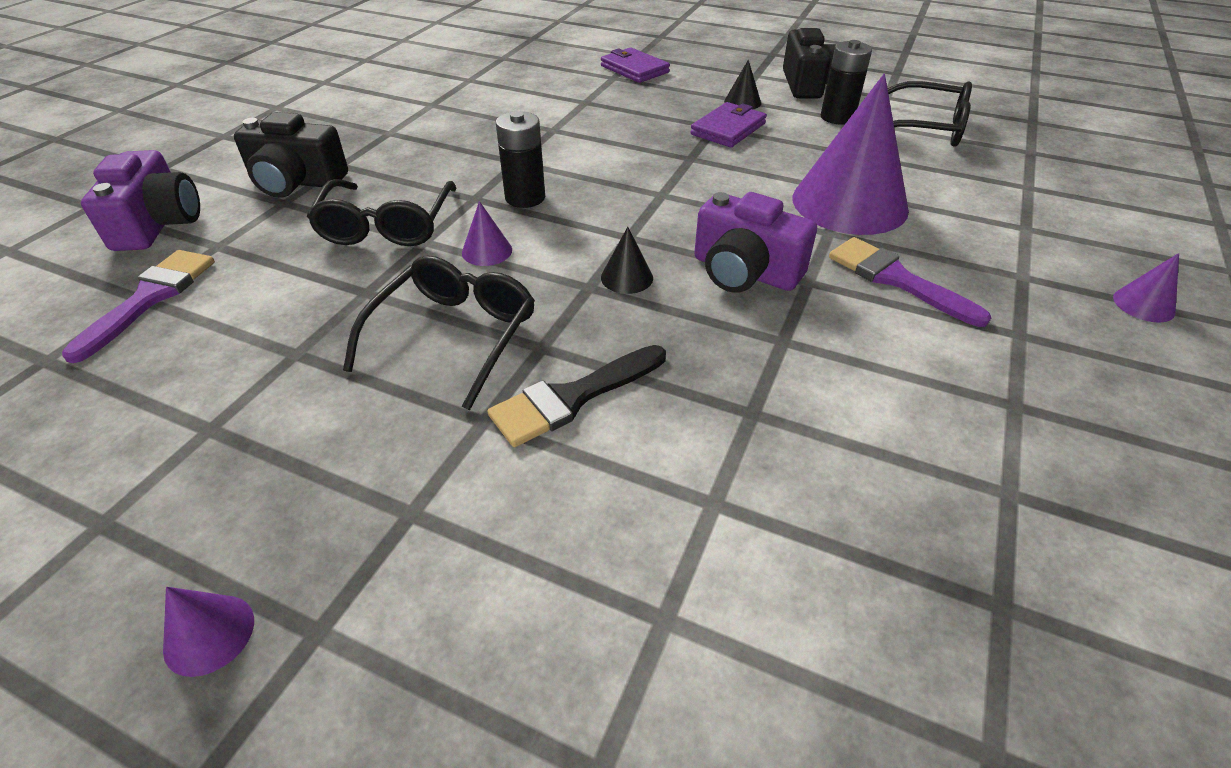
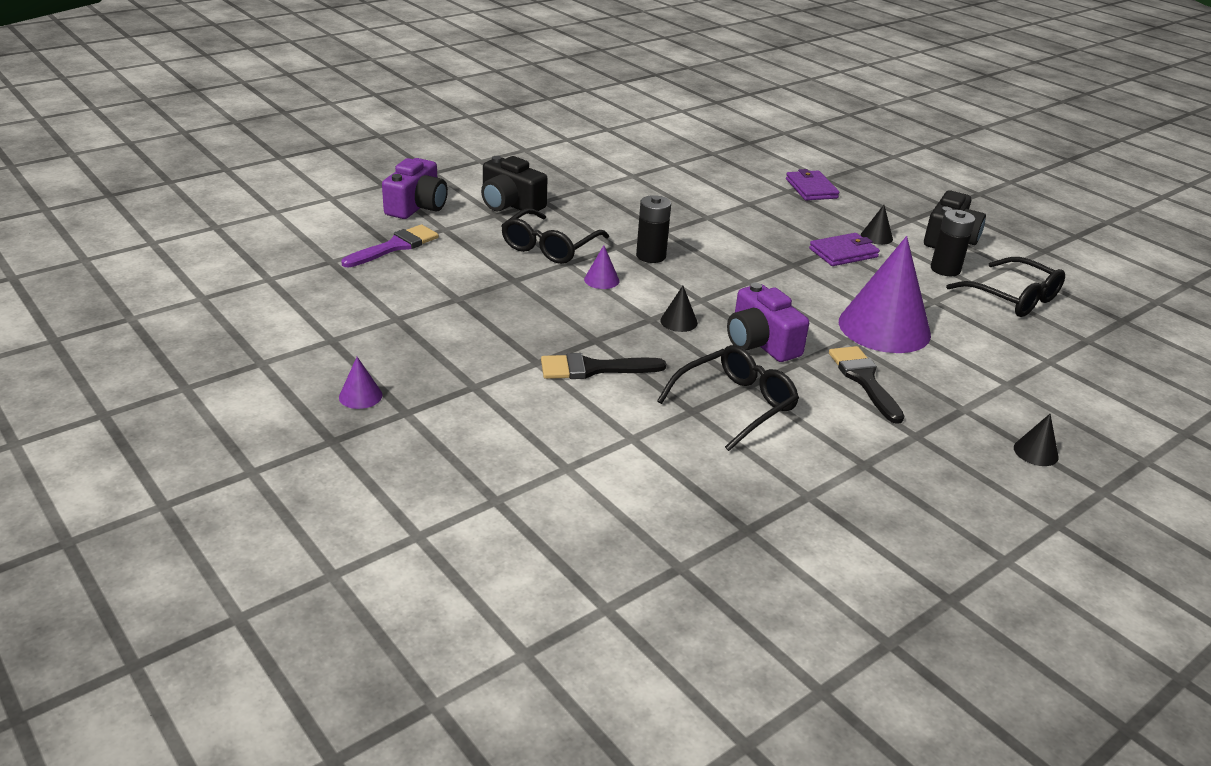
camera: 25 degrees right, 10 degrees down
black glasses [343,256,535,411] -> black glasses moved to [657,345,799,451]
purple brush [829,237,991,327] -> black brush [829,346,905,424]
purple cone [1113,253,1179,322] -> black cone [1014,414,1059,466]

